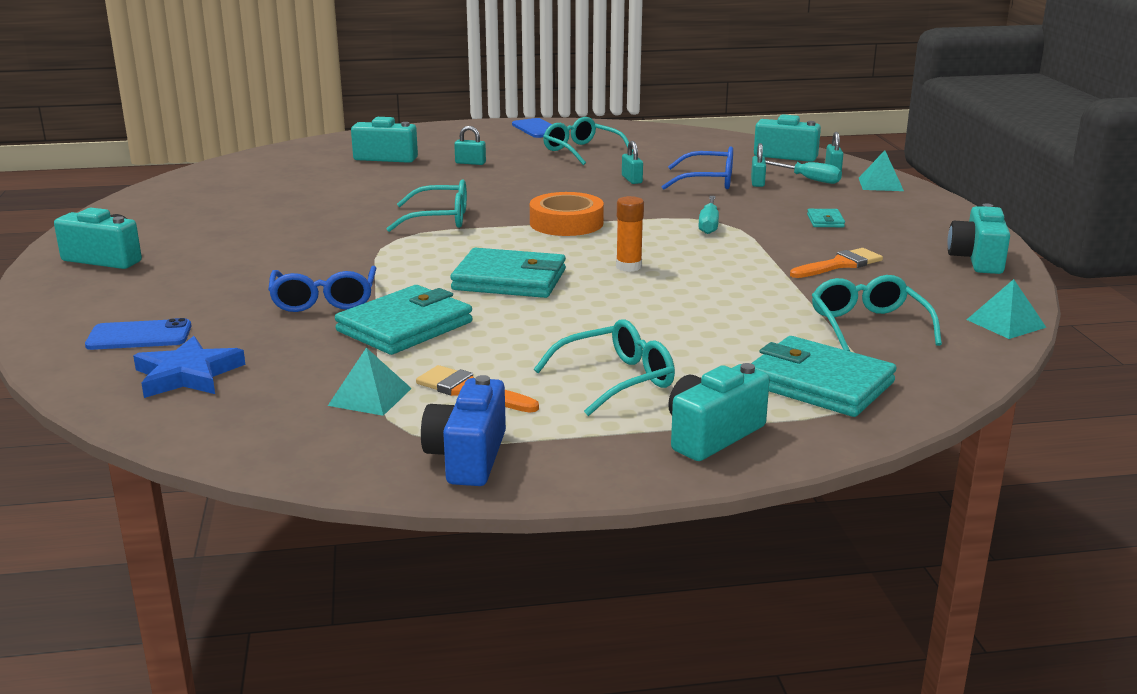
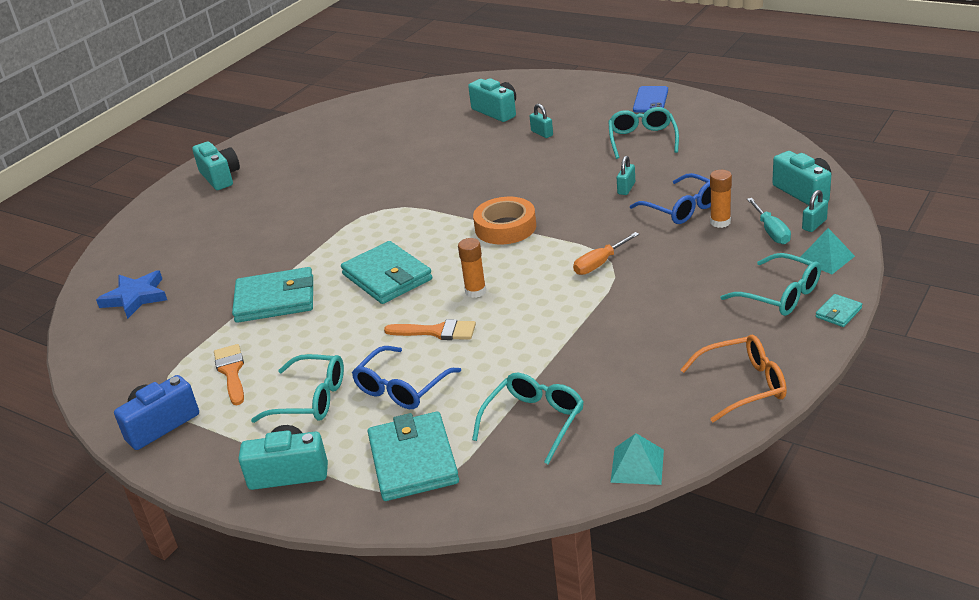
camera: 45 degrees right, 10 degrees up
blue phone [85,318,191,350] -> none
blue glasses [268,266,376,312] -> blue glasses moved to [352,346,461,409]
turquoise pyramid [328,348,412,416] -> none
turquoise glasses [386,179,467,232] -> turquoise glasses moved to [720,253,821,316]
turquoise screwdriver [698,196,719,234] -> orange screwdriver [573,232,639,275]
turquoise padlock [751,143,766,187] -> orange glue stick [710,170,732,228]
orange brush [790,248,883,278] -> orange brush moved to [384,319,476,340]
turquoise wallet [807,209,845,227] -> turquoise wallet moved to [816,294,862,327]
turquoise camera [947,204,1010,274] -> orange glasses [680,335,787,423]

